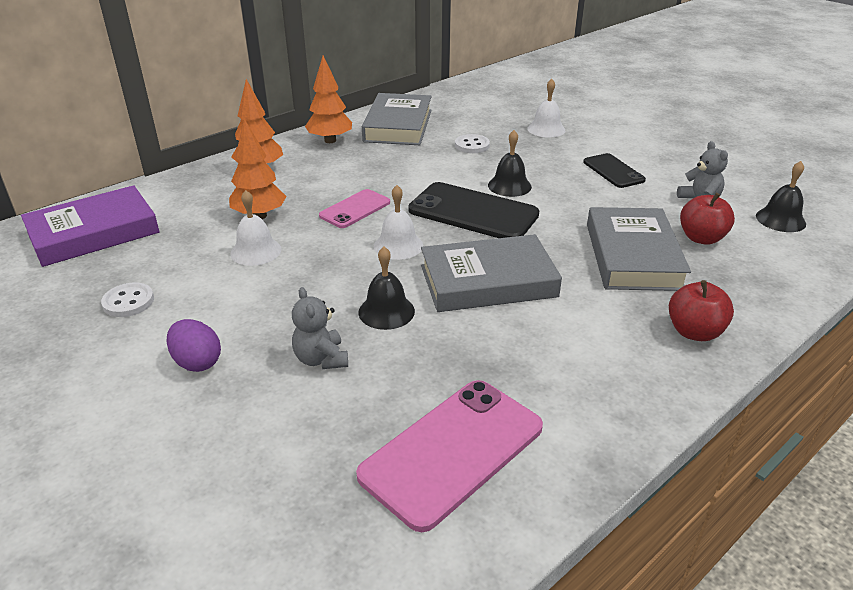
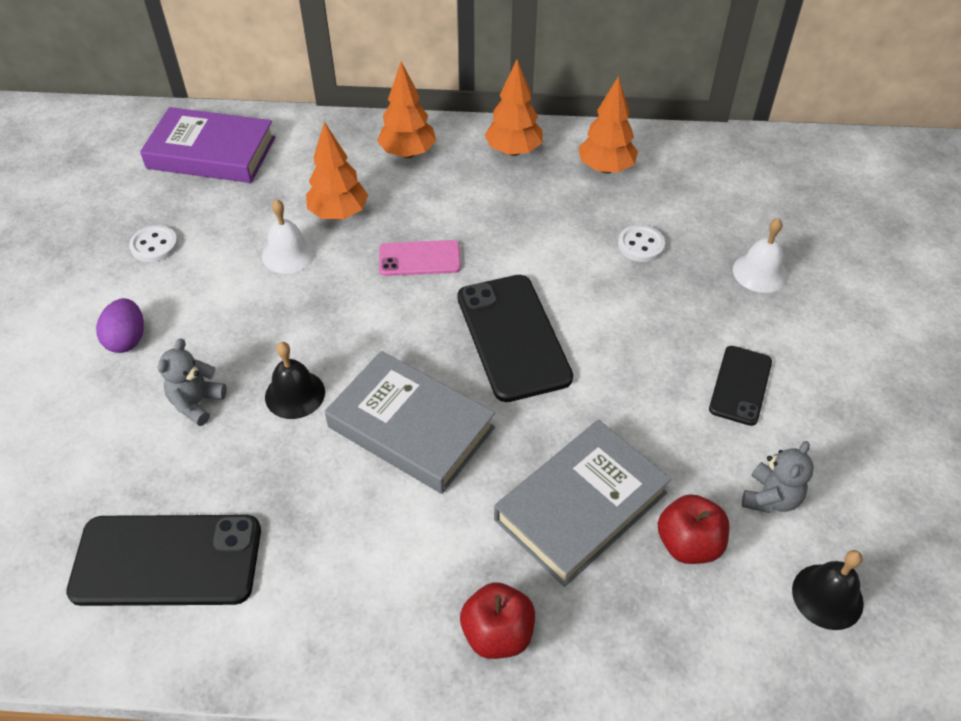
camera: 45 degrees right, 15 degrees up
pink phone [356,380,543,532] -> black phone [66,515,261,606]
grey book [362,93,432,145] -> orange tree [578,76,638,174]
white bell [374,185,423,260] -> none
black bell [488,130,532,197] -> none

